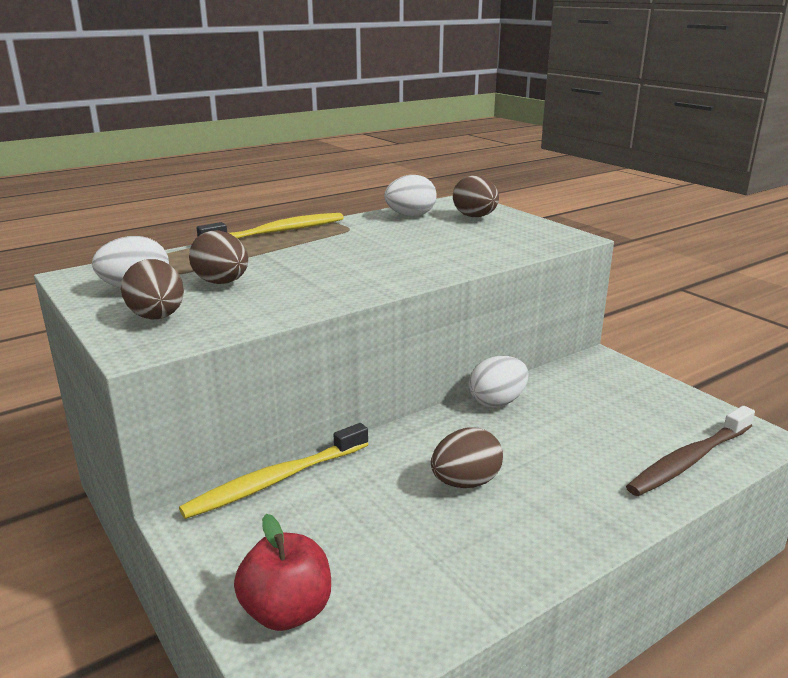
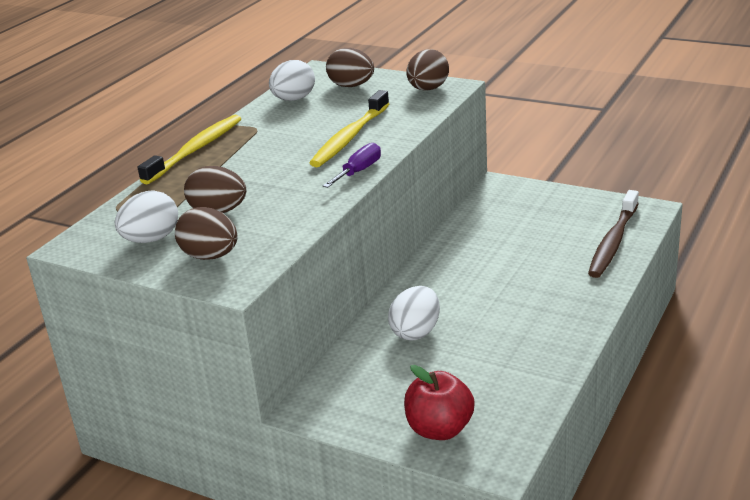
camera: 25 degrees left, 5 degrees up
yellow toothbrush [179,423,368,519] -> yellow toothbrush moved to [310,90,389,167]
brown egg [431,427,503,488] -> brown egg moved to [406,49,449,90]
white egg [469,356,529,408] -> white egg moved to [388,286,440,341]
none -> purple screwdriver [323,143,381,188]

